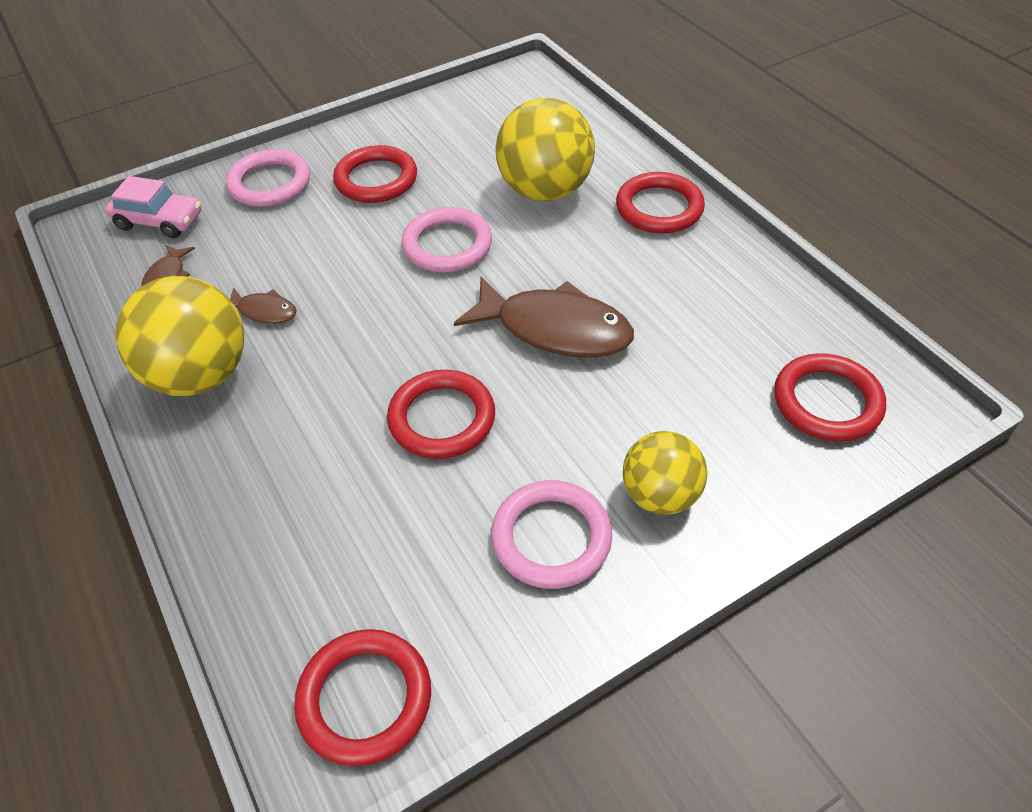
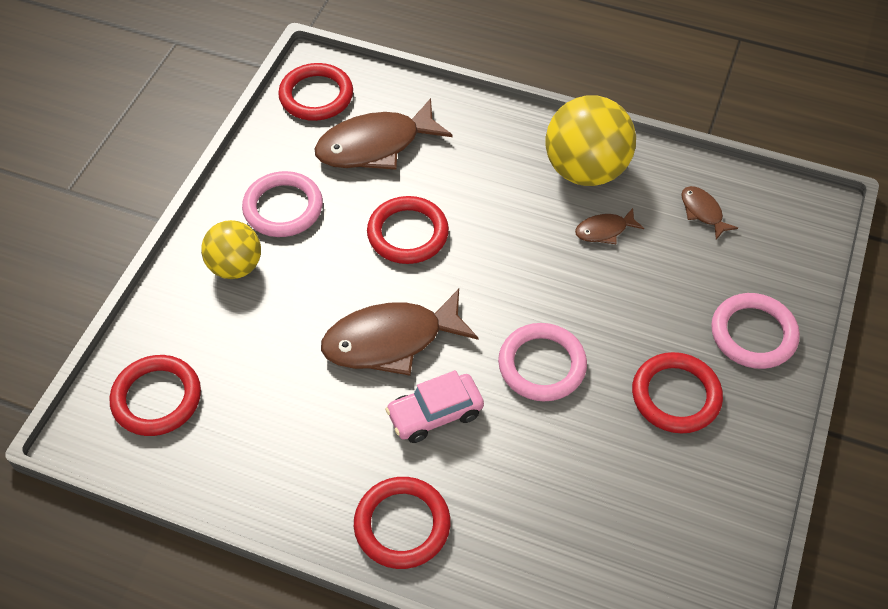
camera: 140 degrees right, 5 degrees up
pink car [105,176,201,238] -> pink car moved to [385,370,484,443]
yellow ball [496,98,595,201] -> none
none -> brown fish [314,98,453,170]

